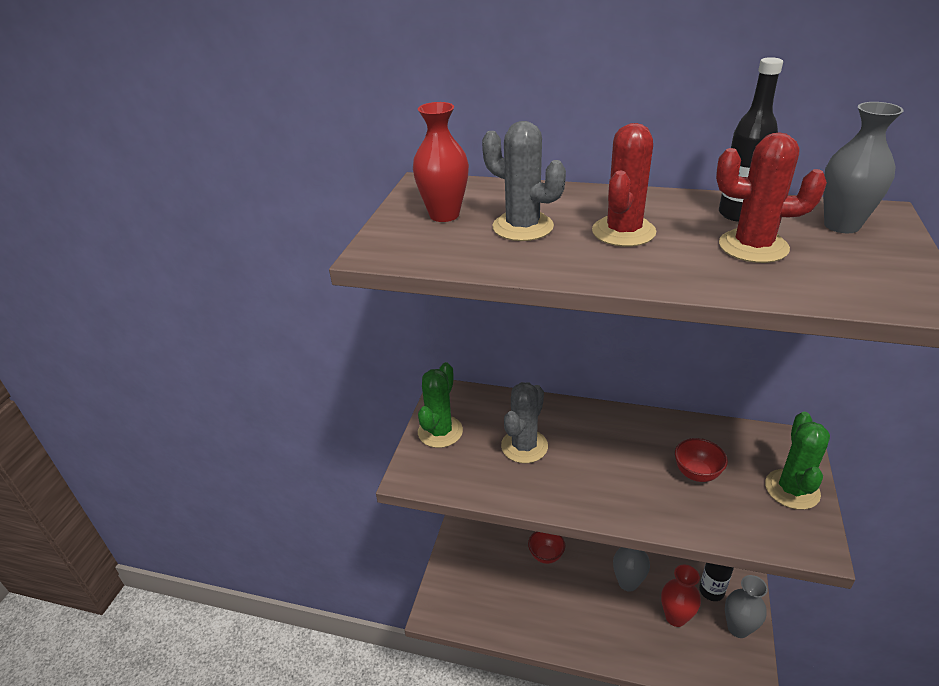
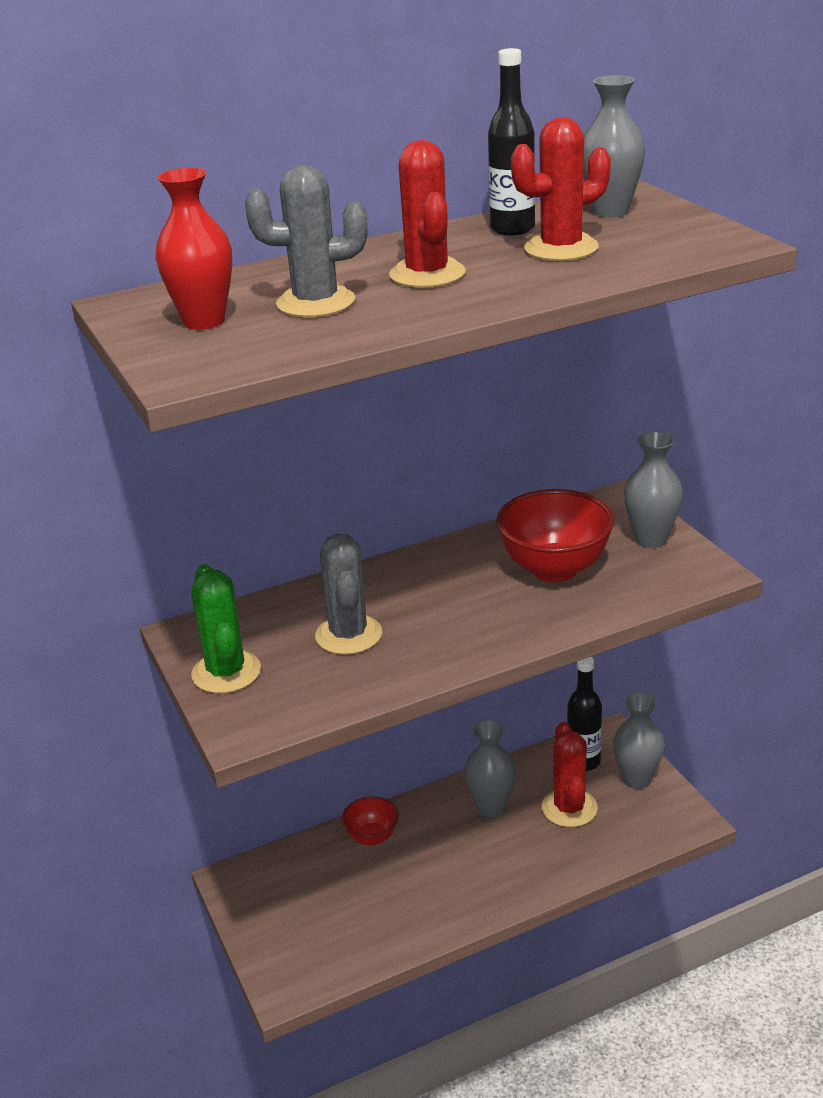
camera: 40 degrees left, 5 degrees down
red vase [661,565,701,627] -> red cactus [542,722,598,827]
red bowl [675,438,728,482] -> red bowl [496,489,614,582], size x1.81
green cactus [765,412,830,510] -> grey vase [624,431,683,548]

